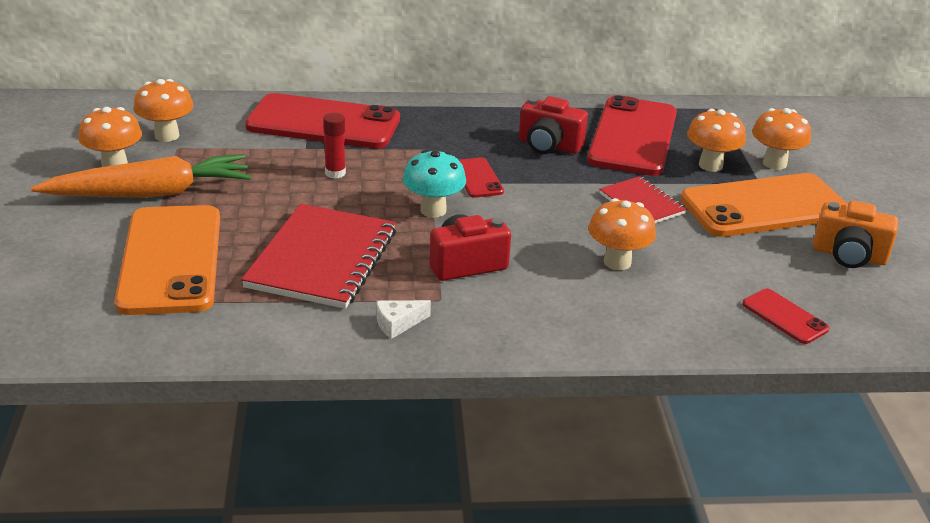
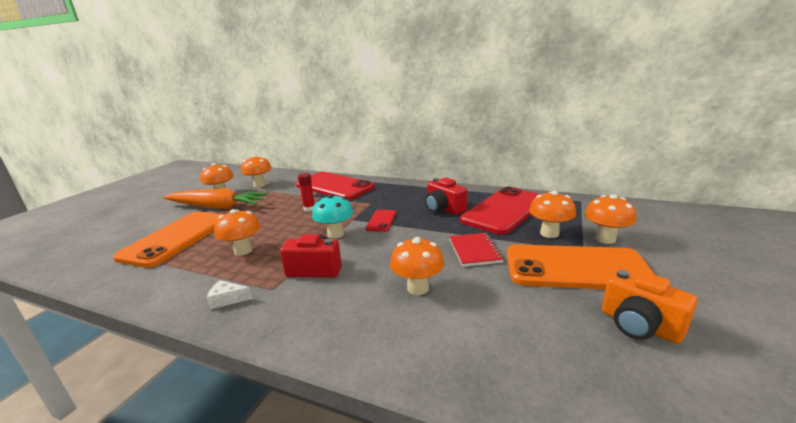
camera: 30 degrees right, 10 degrees down
red notebook [241,204,396,309] -> orange mushroom [214,209,260,256]
red phone [742,289,829,344] -> none

